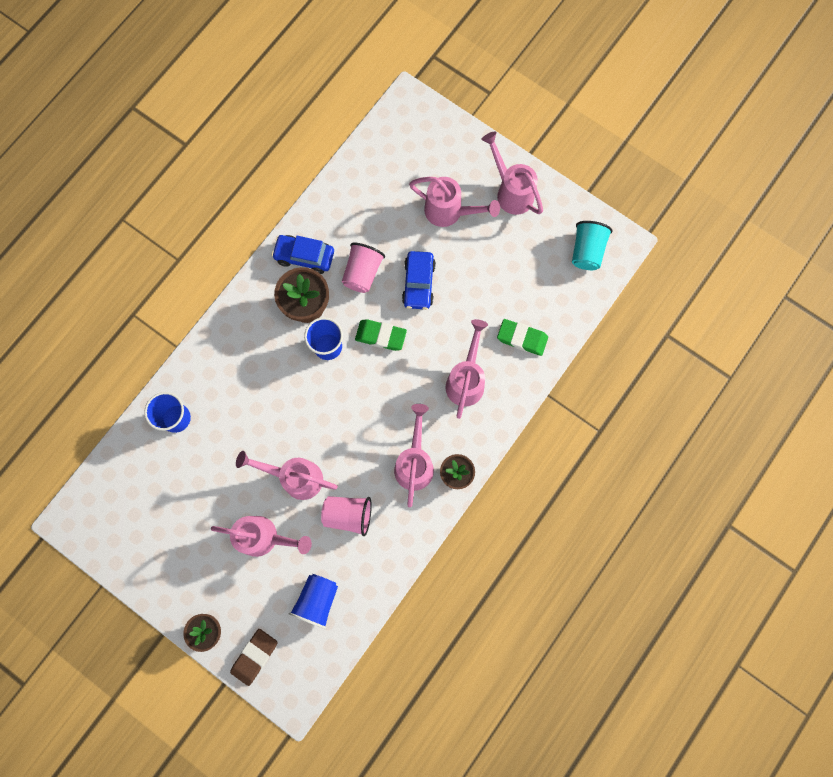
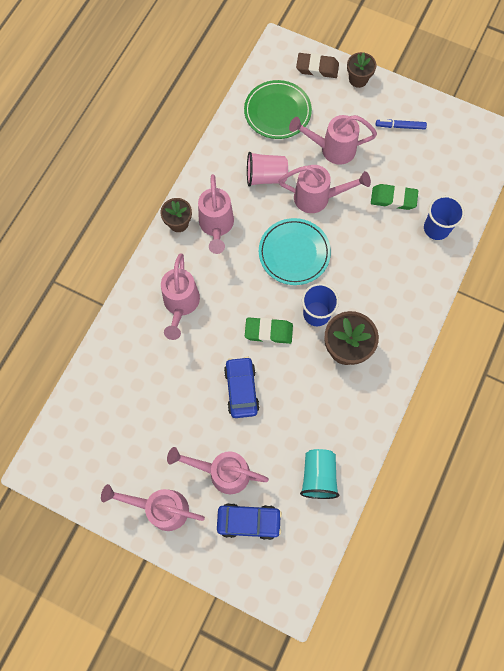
camera: 170 degrees right, 5 degrees down
brown eraser [230,629,278,686] -> brown eraser turned 75 degrees clockwise [296,53,339,78]
blue car [272,235,334,274] -> blue car moved to [217,503,282,540]
blue cup [289,574,338,629] -> green plate [244,80,312,139]
pink cup [342,243,385,293] -> none
pink watering can [481,131,543,215] -> pink watering can turned 150 degrees clockwise [101,484,205,531]
green eraser [497,319,548,356] -> green eraser moved to [371,184,418,210]
turquoise cup [572,221,612,270] -> turquoise cup moved to [300,449,339,499]
none -> turquoise plate [259,218,331,285]
none -> blue marker [376,120,427,130]

